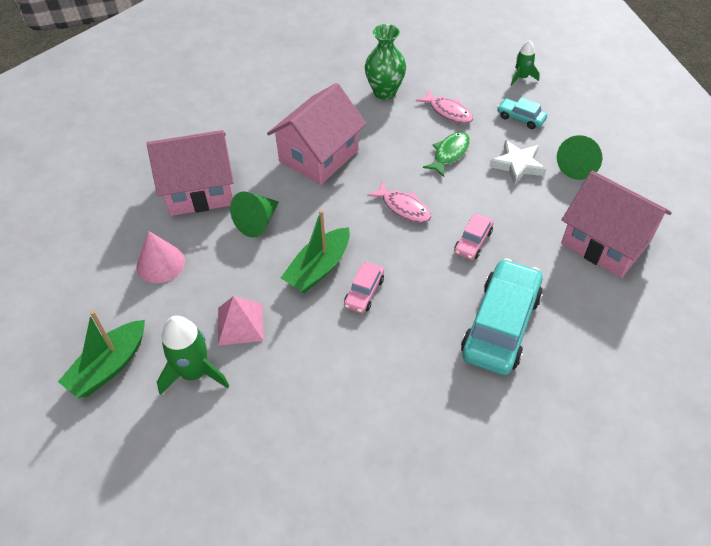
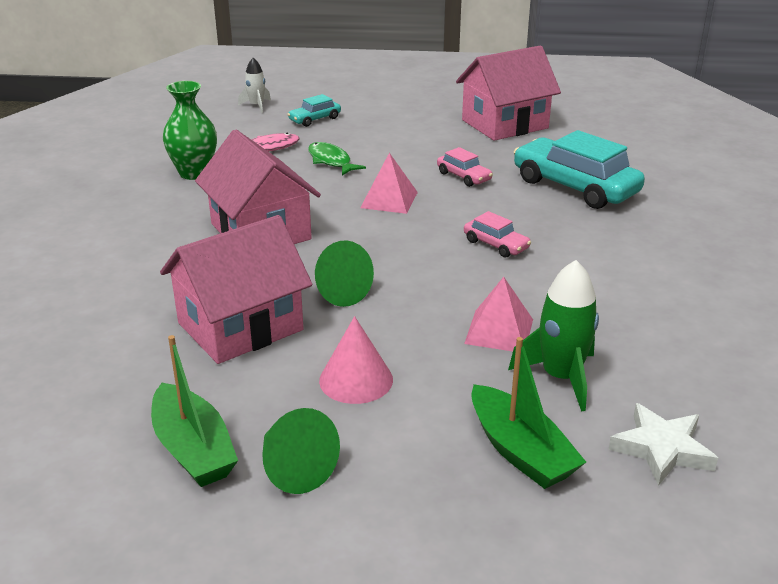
camera: 70 degrees left, 20 degrees down
pink house [147,130,234,216] -> pink house turned 45 degrees clockwise [160,215,312,364]
green boat [281,210,350,293] -> green boat moved to [151,335,238,487]
pink fish [367,182,431,223] -> pink pyramid [360,153,418,214]
white star [489,140,547,186] -> white star moved to [608,403,718,486]
green rocket [511,40,540,86] -> white rocket [238,58,271,113]
green cone [557,135,602,180] -> green cone moved to [262,408,340,494]

